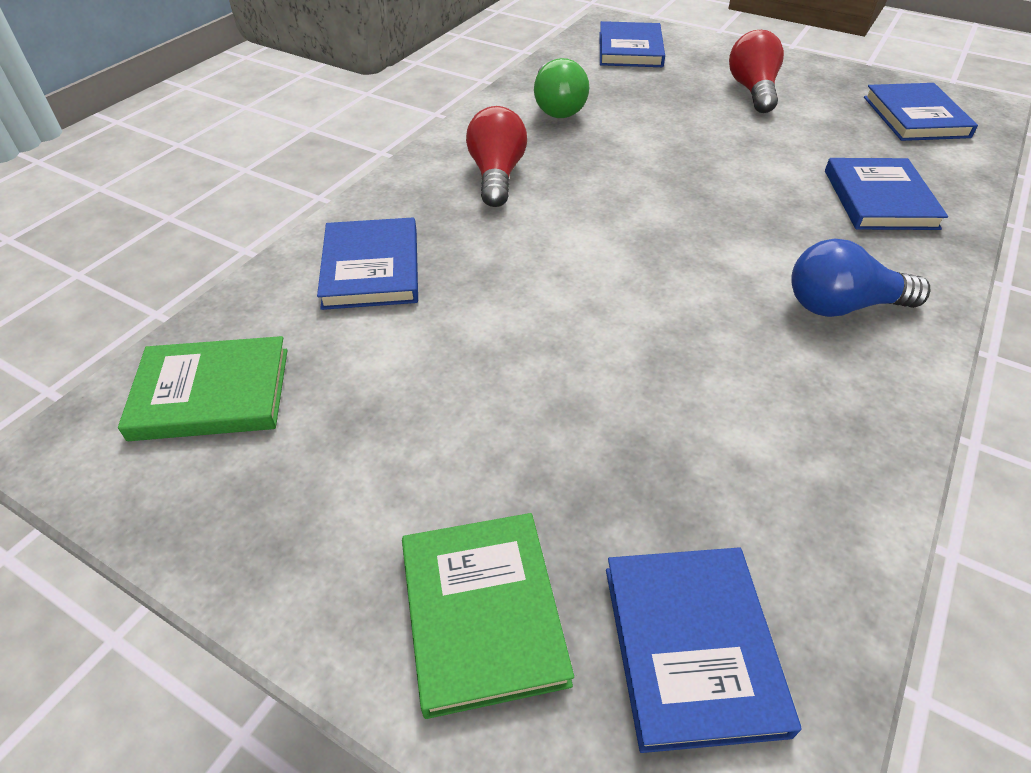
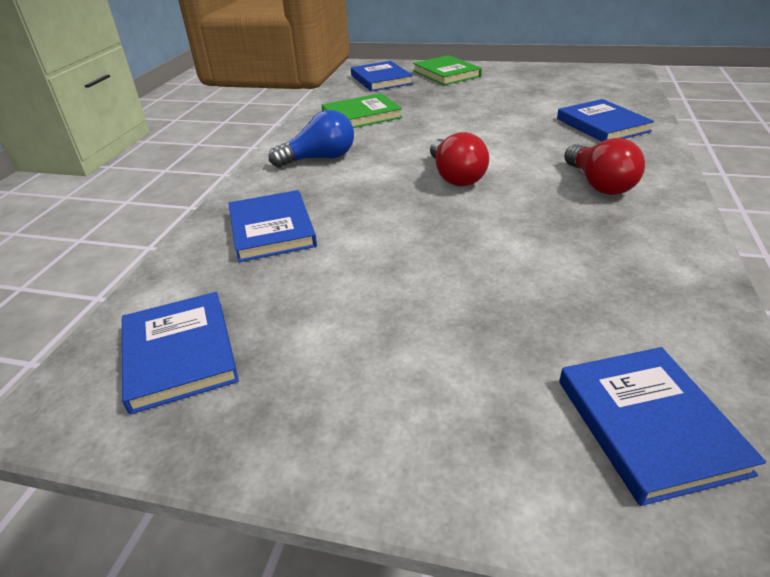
camera: 165 degrees right, 10 degrees down
green book [118,336,288,441] -> green book moved to [321,93,402,128]
green light bulb [534,58,589,118] -> none
red light bulb [729,30,784,113] -> red light bulb moved to [430,132,489,187]

